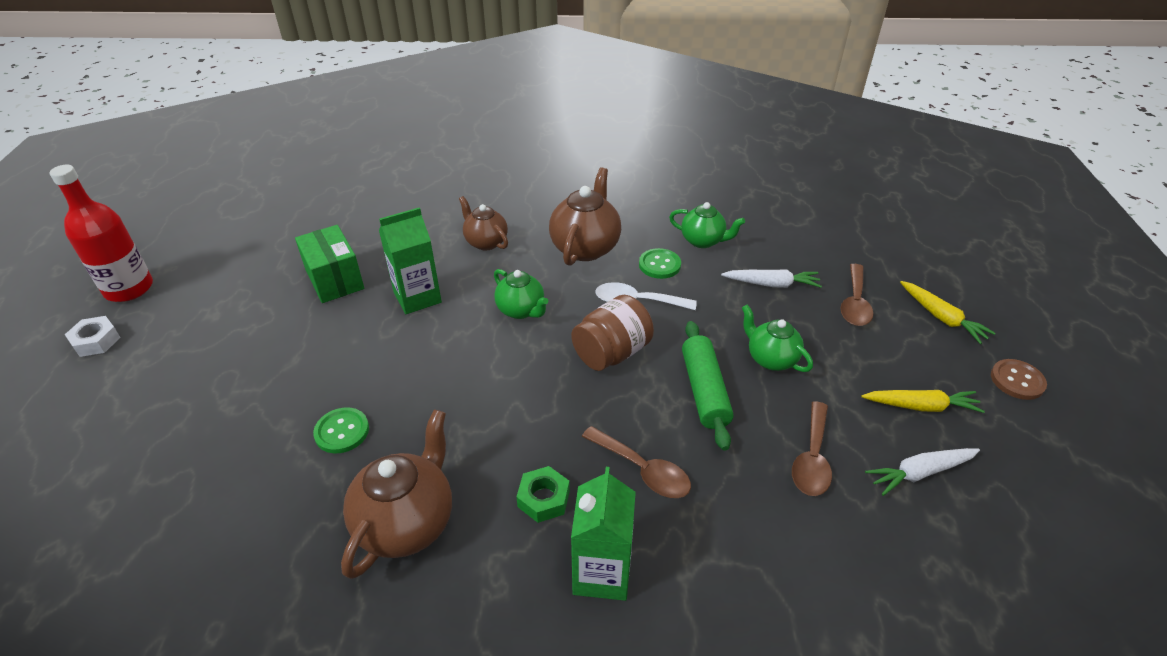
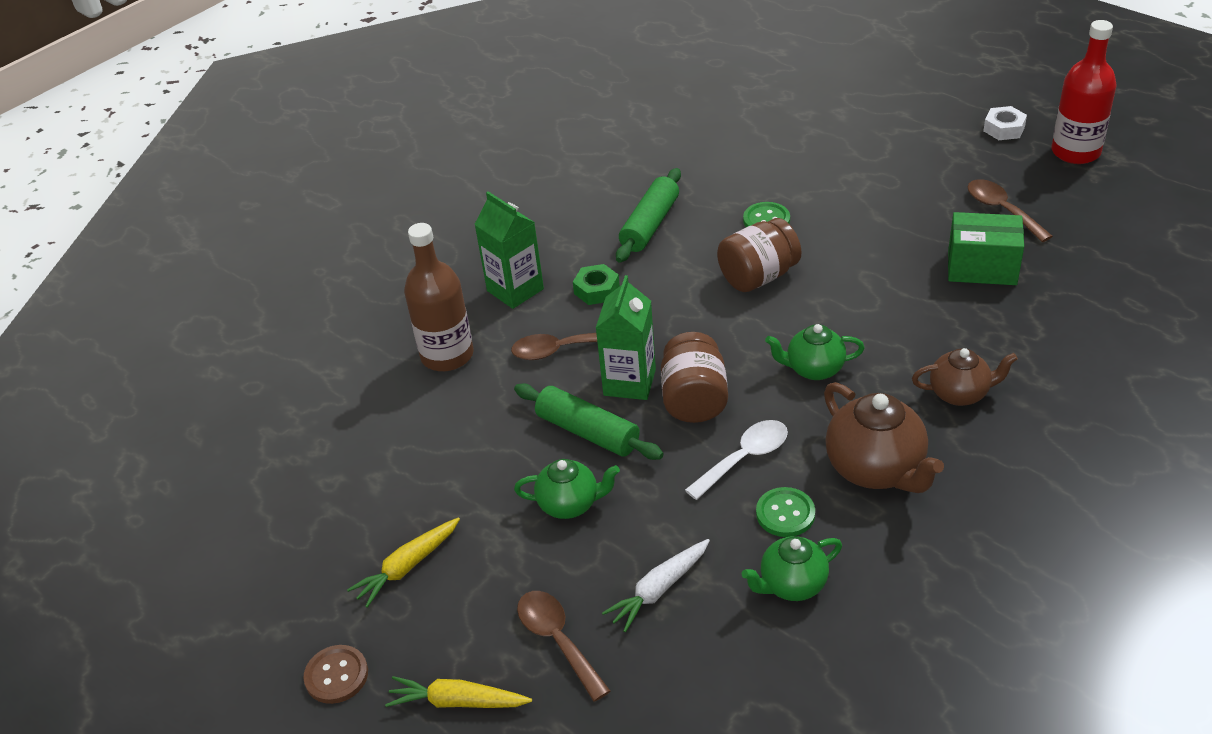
camera: 135 degrees right, 0 degrees up
brown teapot [341,409,452,579] -> green rolling pin [616,168,681,263]
green carton [379,207,442,314] -> green carton moved to [596,275,656,400]
brown spoon [792,401,832,496] -> brown spoon moved to [967,179,1053,242]
white carrot [865,448,980,496] -> none
none -> brown bottle [404,223,474,371]
none -> brown jar [717,218,802,292]

